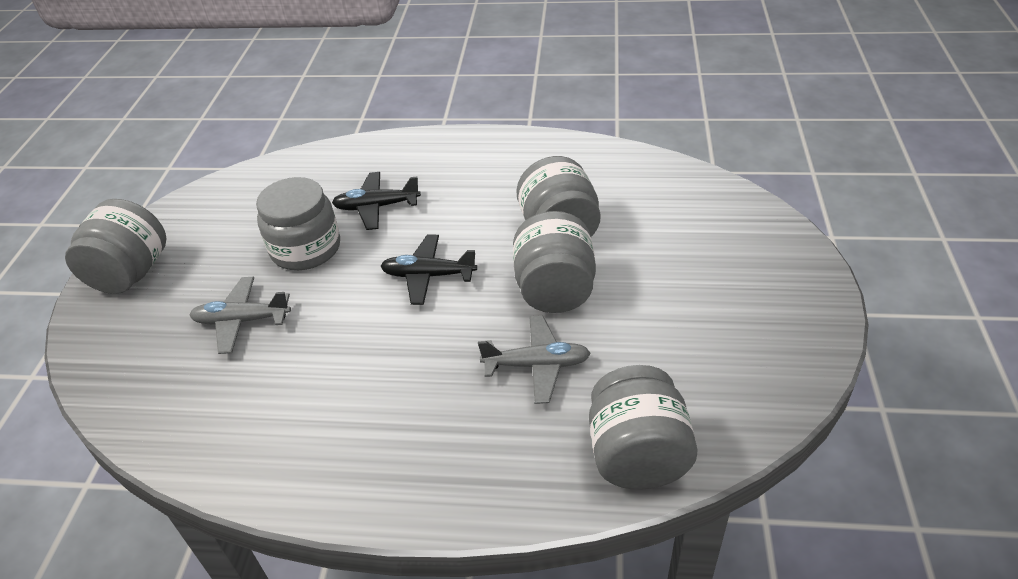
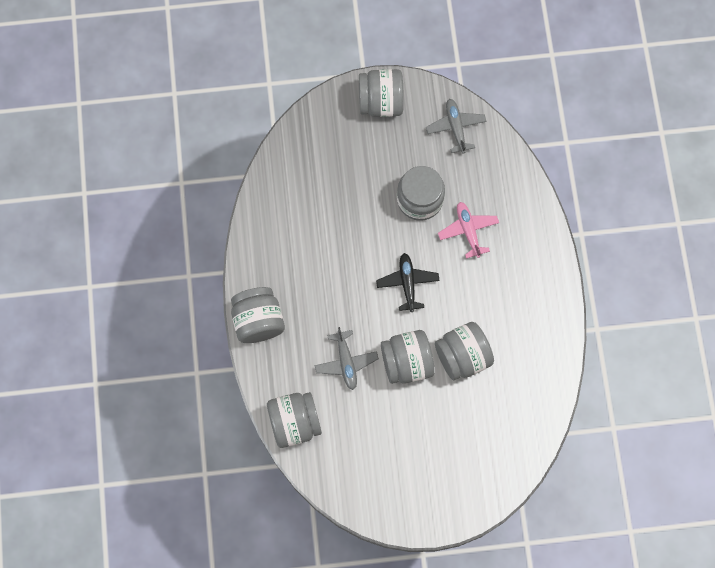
camera: 75 degrees right, 30 degrees up
grey plane [190,277,291,354] -> grey plane moved to [426,99,487,154]
black plane [332,172,421,230] -> pink plane [438,202,499,258]
none -> grey jar [231,287,285,343]

